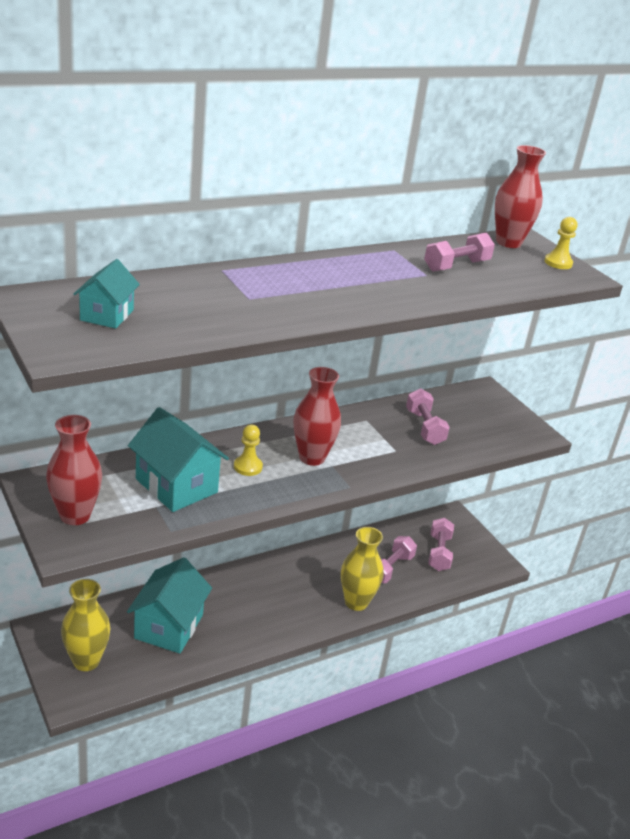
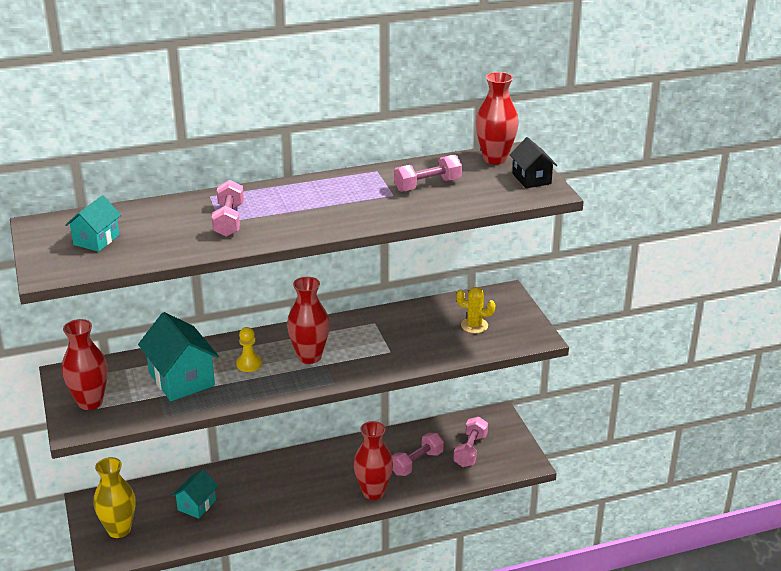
camera: 15 degrees right, 0 degrees up
turquoise house [127,557,212,654] -> turquoise house [172,469,218,519], size x0.59
yellow vase [341,527,384,611] -> red vase [353,421,393,500]
pink dumbbell [406,388,450,445] -> pink dumbbell moved to [212,180,244,237]
yellow pawn [544,217,577,269] -> black house [510,137,557,188]
none -> yellow cactus [456,287,496,333]

